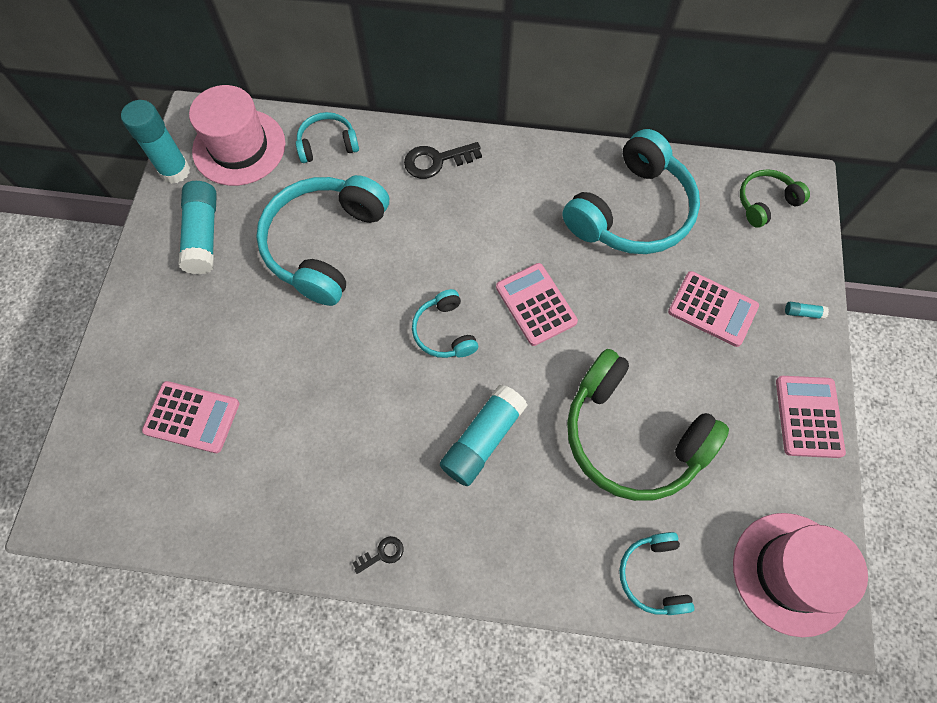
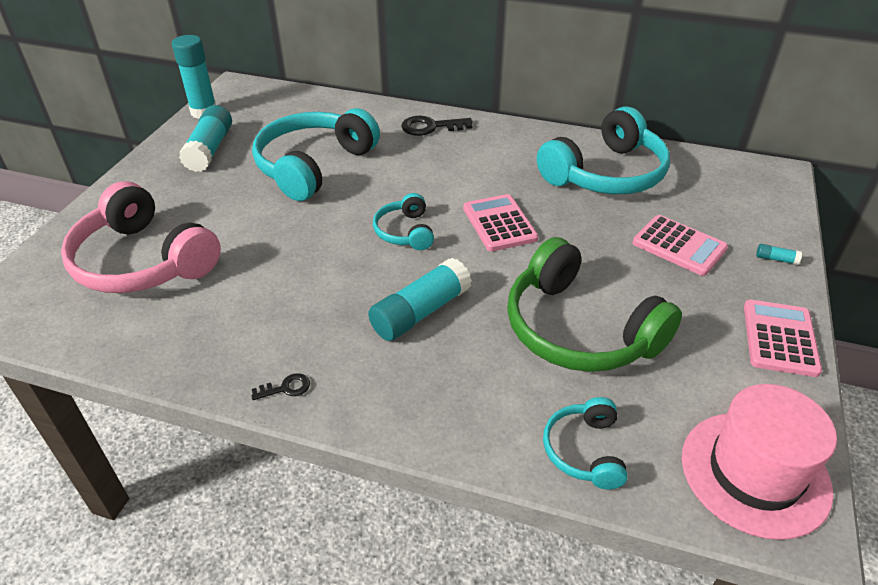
camera: 10 degrees right, 25 degrees down
pink calculator [142,381,239,453] -> pink headphones [61,181,221,293]
pink hat [189,85,286,186] -> none
turquoise headphones [296,112,359,163] -> none
green headphones [740,169,810,228] -> none

